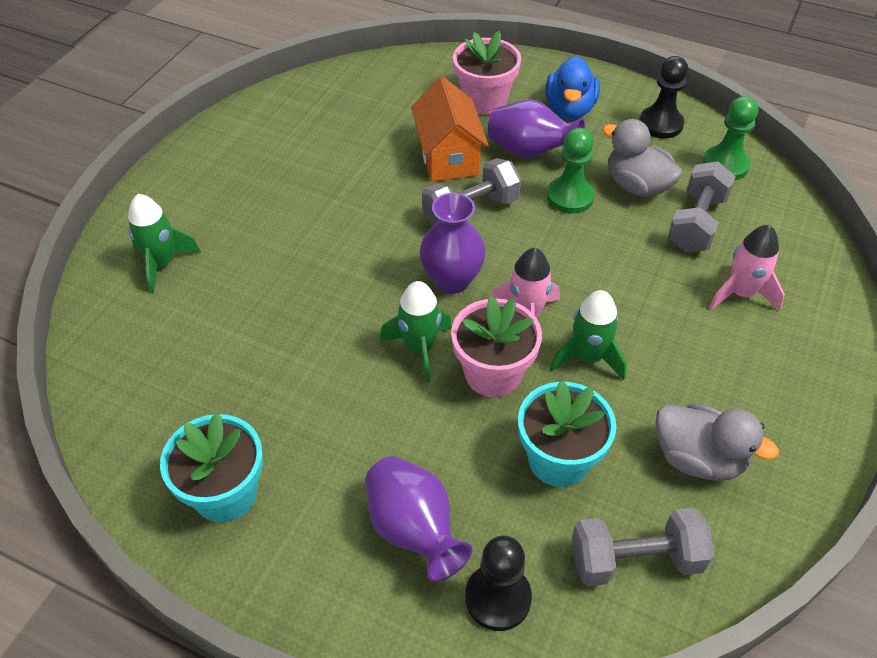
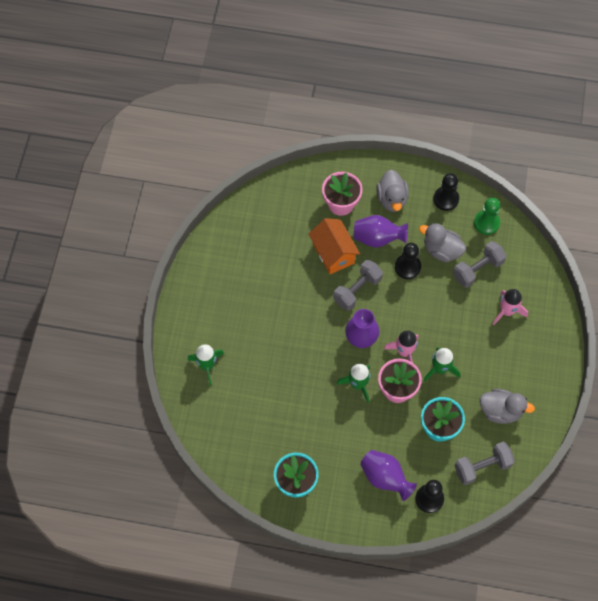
camera: 15 degrees left, 15 degrees up
blue duck [545,56,600,119] -> grey duck [376,170,409,212]
green pawn [547,128,595,214] -> black pawn [395,243,421,279]
grey dumbbell [668,161,736,252] -> grey dumbbell turned 45 degrees clockwise [453,241,507,288]

